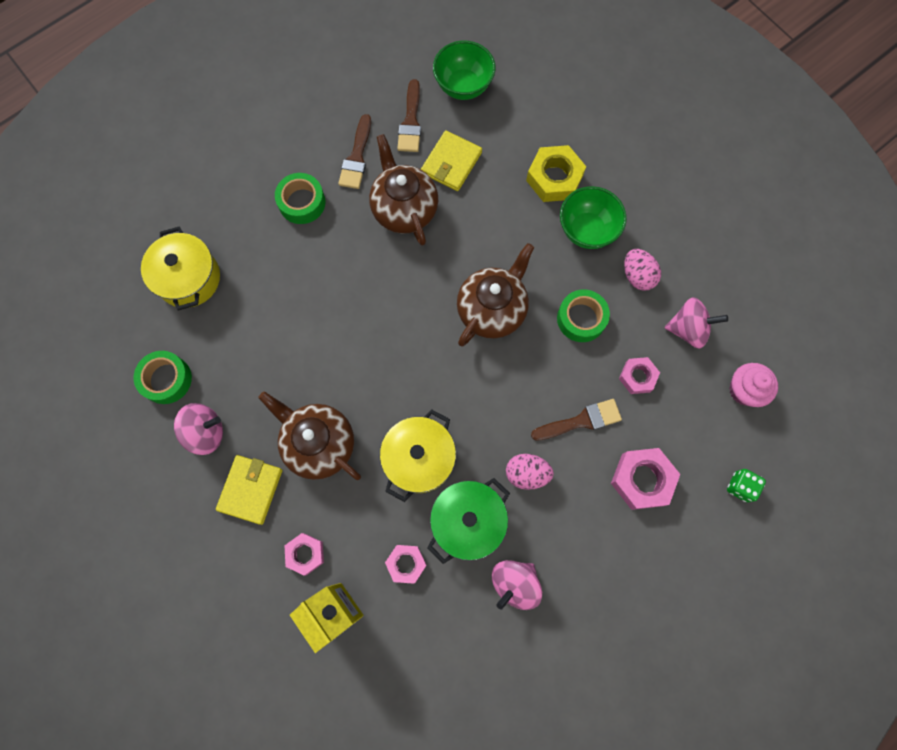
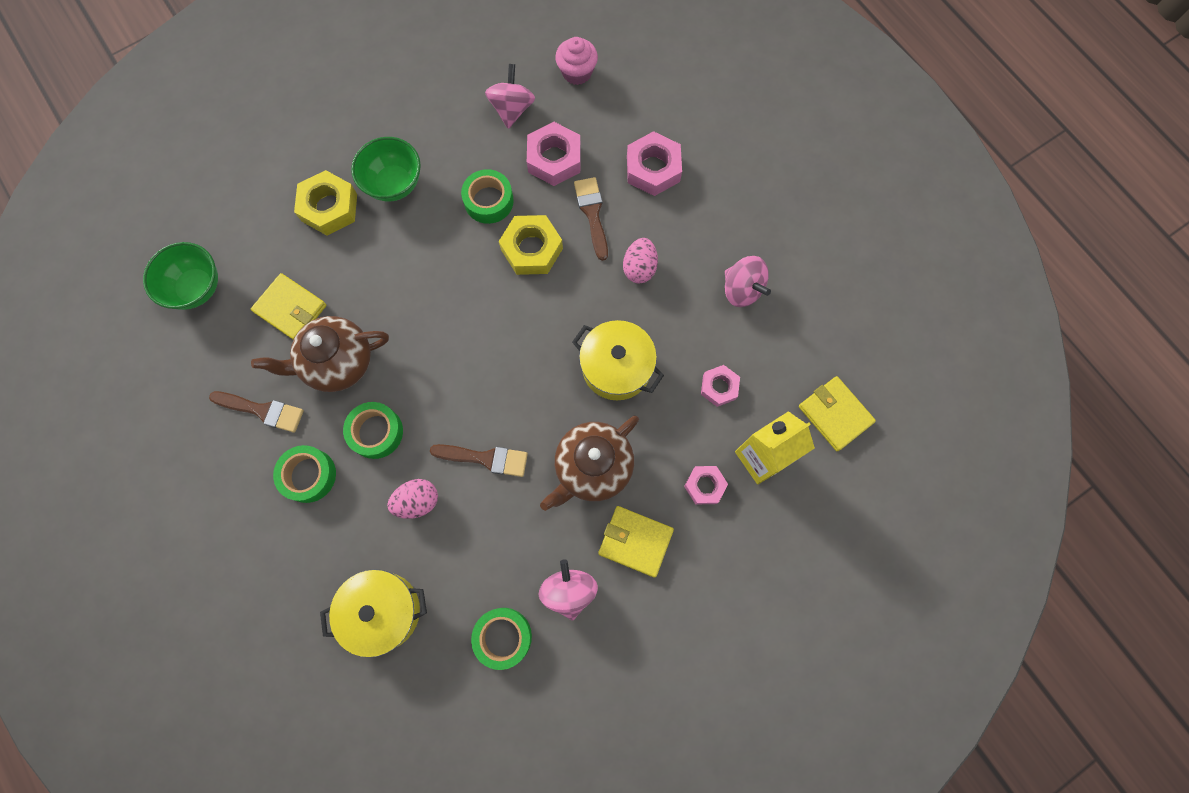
camera: 85 degrees left, 0 degrees up
brown brush [397,79,421,152] -> brown brush moved to [430,444,528,477]
green pot [427,478,510,564] -> none
brown teapot [457,243,534,346] -> none
pink nut [619,357,660,394] -> pink nut [527,122,581,186], size x1.61
pink egg [624,249,661,291] -> pink egg moved to [387,479,438,519]
green dice [727,469,766,503] -> none
none -> green tape [343,402,403,459]
none -> yellow nut [499,215,563,275]
none -> yellow wallet [799,376,876,451]

